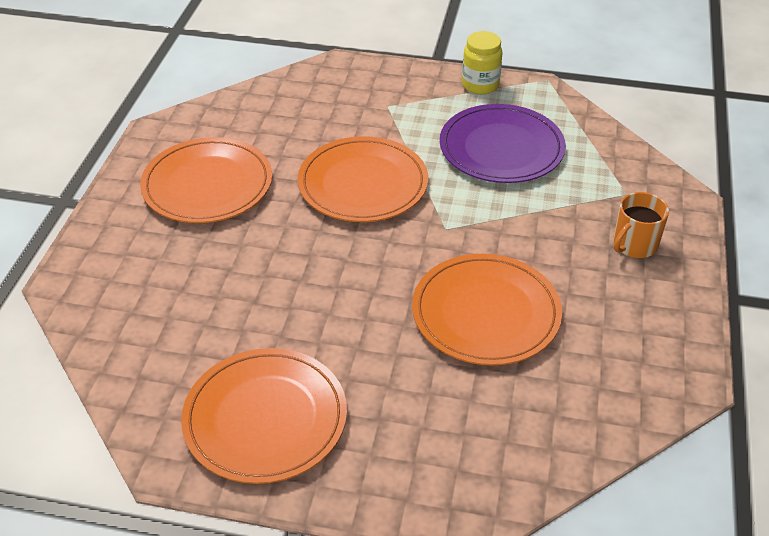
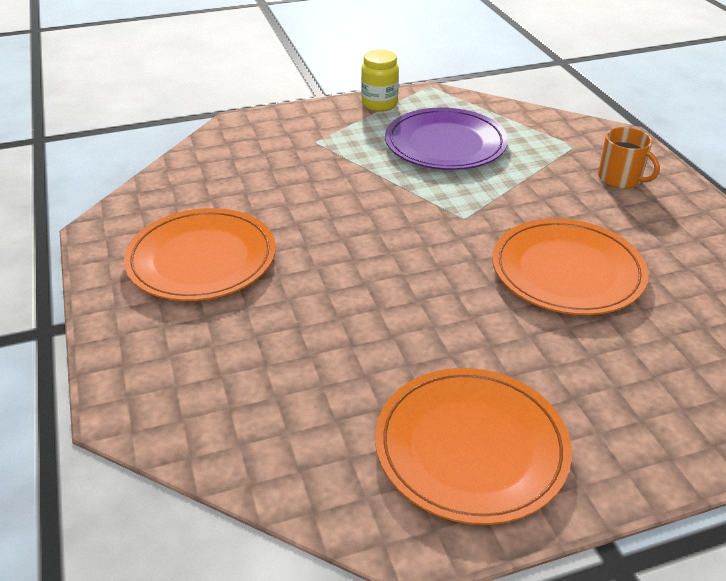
camera: 30 degrees left, 5 degrees down
orange plate [298,136,428,222] -> none
orange mug [613,192,669,258] -> orange mug turned 60 degrees counterclockwise [598,127,660,189]

